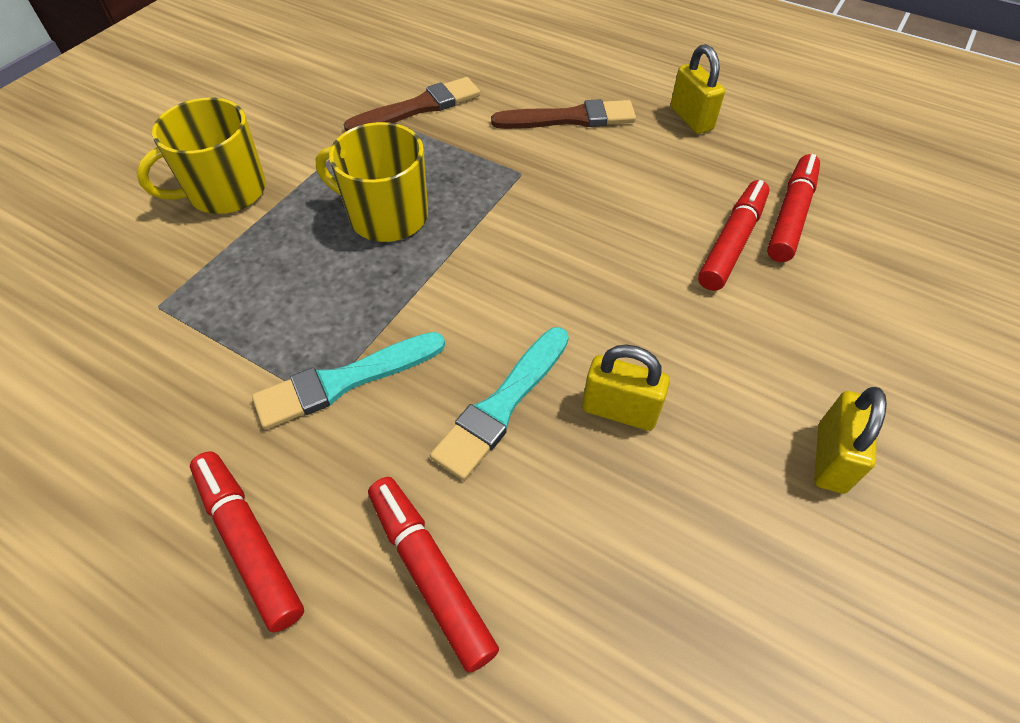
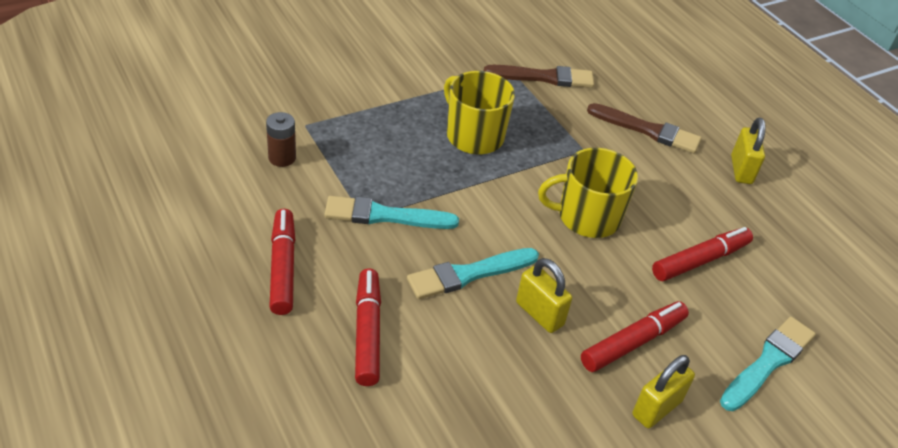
camera: 25 degrees right, 10 degrees down
yellow mug [136,98,266,214] -> yellow mug moved to [538,148,638,238]
red marker [767,154,820,262] -> red marker moved to [581,301,689,372]
none -> brown battery [266,112,296,167]
none -> turquoise brush [720,316,816,411]

